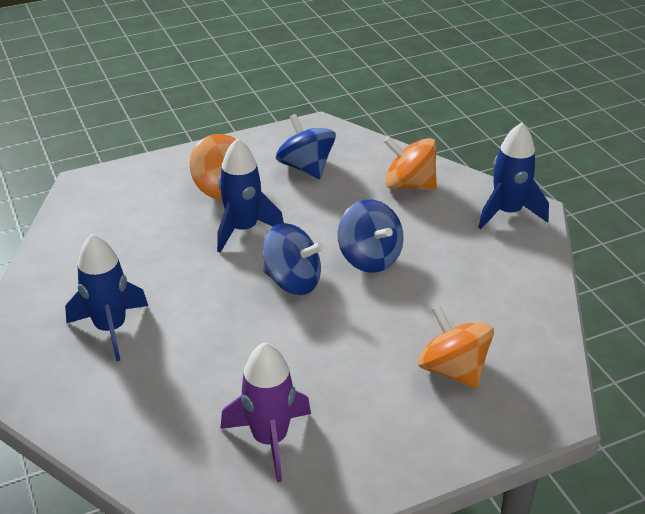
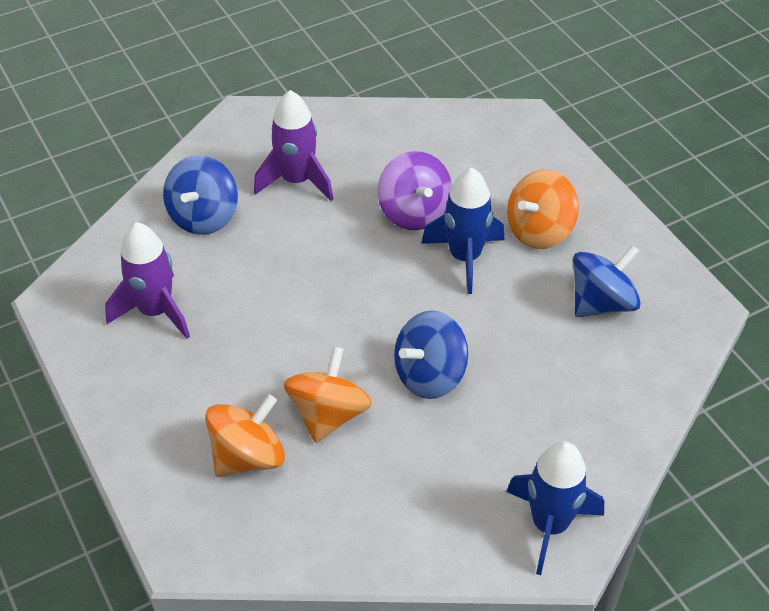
camera: 85 degrees right, 10 degrees up
blue rocket [65,233,148,361] -> purple rocket [254,90,333,201]
blue spinning top [263,223,324,295] -> blue spinning top moved to [163,155,238,235]
orange spinning top [384,136,437,190] -> orange spinning top moved to [284,347,372,443]
none -> purple spinning top [377,151,452,230]

